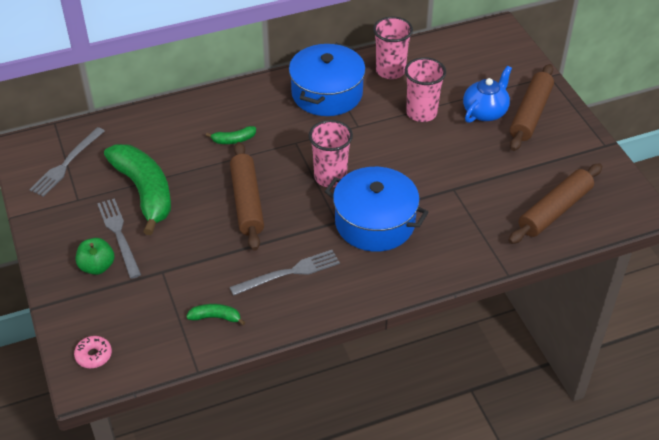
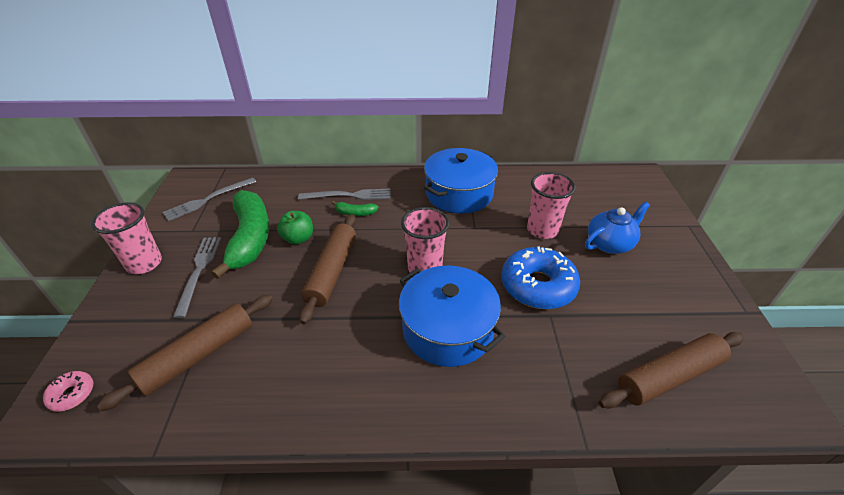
camera: 20 degrees right, 5 degrees down
green apple [76,238,115,275] -> green apple moved to [277,211,313,244]
green banana [186,304,246,325] -> none
grey fork [230,250,340,296] -> grey fork moved to [298,189,391,200]
pink cup [373,17,413,79] -> pink cup moved to [91,202,162,274]
brown rolling pin [510,64,554,151] -> brown rolling pin moved to [97,295,273,411]
none -> blue donut [502,247,580,309]

